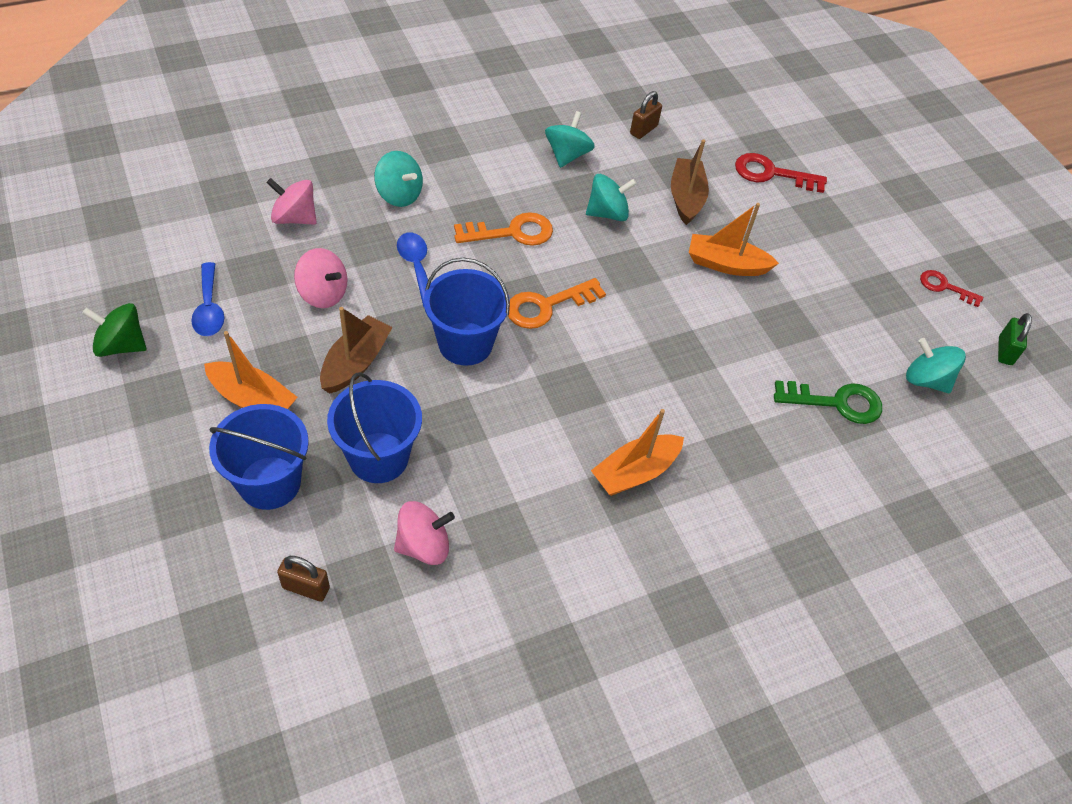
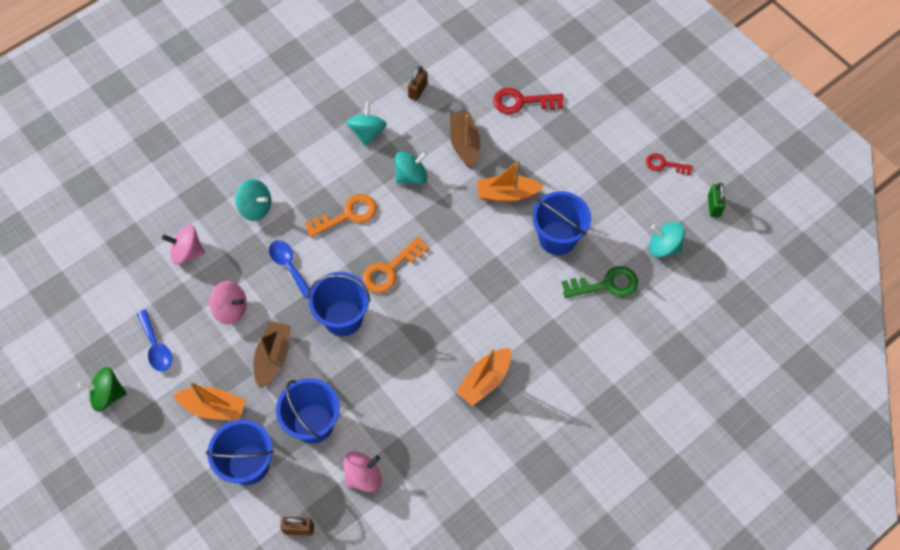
camera: 10 degrees left, 10 degrees up
none -> blue bucket [532,191,591,255]

